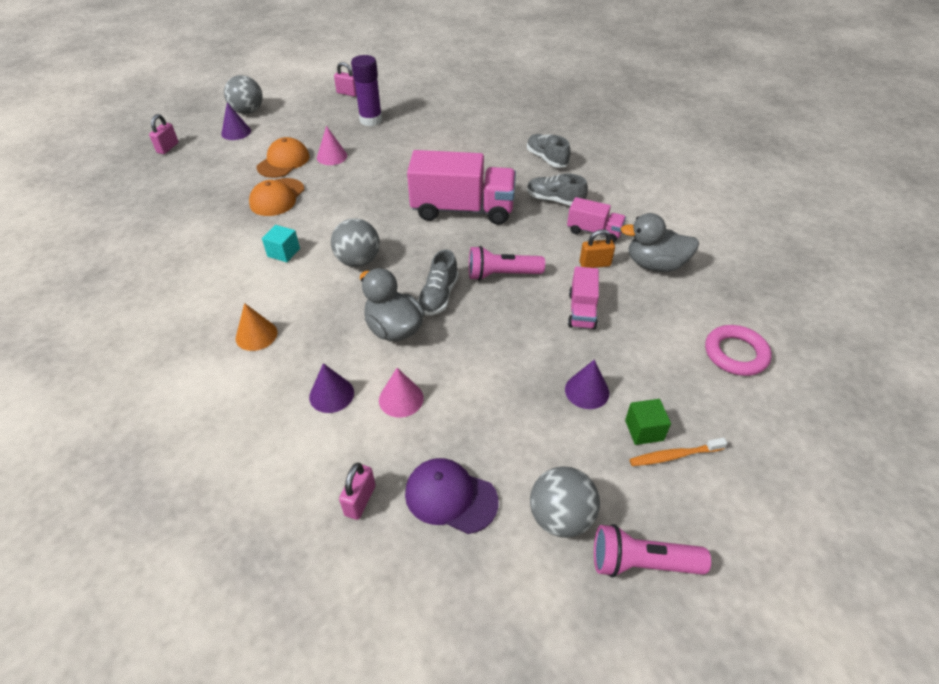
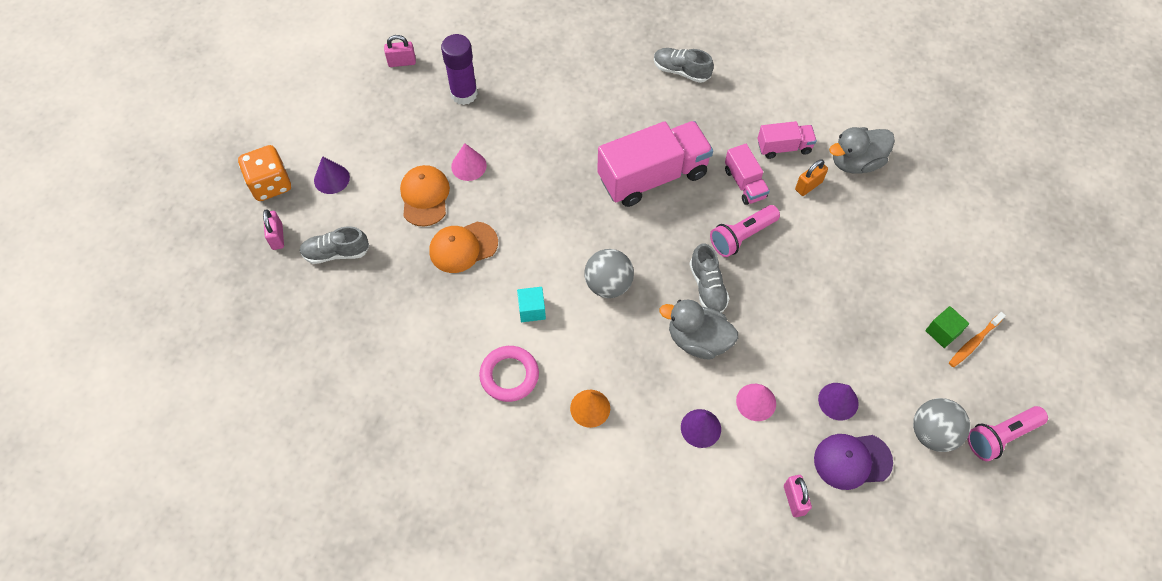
camera: 30 degrees left, 15 degrees up
grey ball [224,75,263,114] -> none
orange cap [249,178,304,216] -> orange cap turned 75 degrees clockwise [429,222,498,273]
grey shoe [527,173,588,206] -> grey shoe moved to [300,226,369,264]
purple cone [565,360,609,409] -> purple cone moved to [818,383,859,420]
pink truck [568,266,599,330] -> pink truck moved to [725,144,770,205]
pink ring [705,325,772,376] -> pink ring moved to [479,346,539,402]
none -> orange dice [238,145,291,201]

